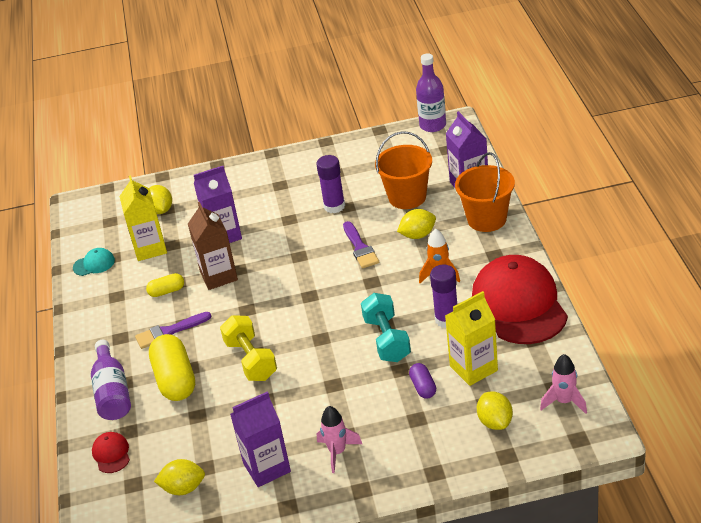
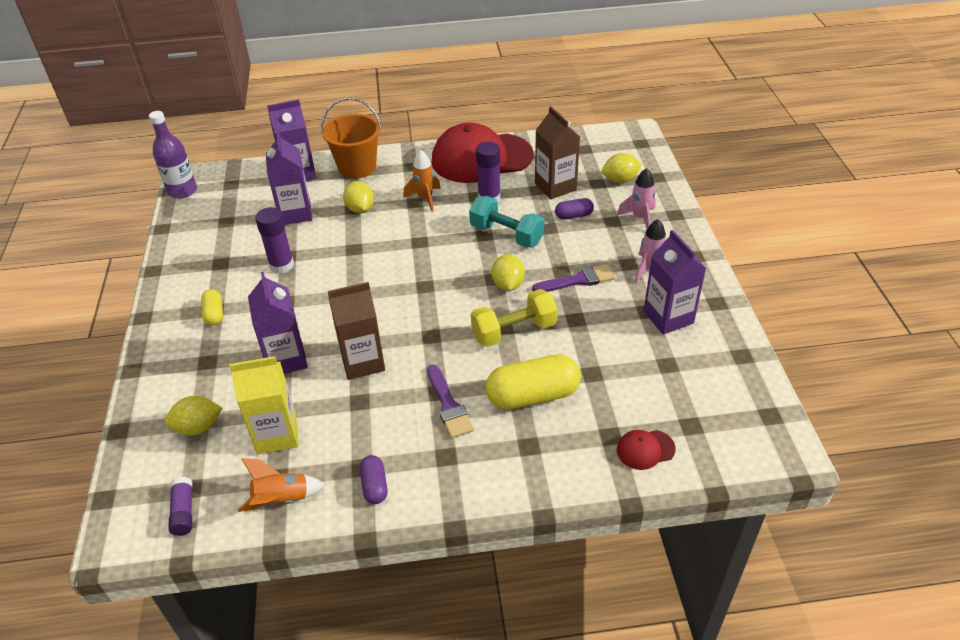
camera: 90 degrees left, 5 degrees up
turquoise cap [73,248,115,276] -> orange rocket [238,458,325,512]
purple bottle [91,340,131,420] -> none
yellow capsule [146,273,184,297] -> yellow capsule moved to [201,289,223,325]
yellow lemon [154,459,205,495] -> yellow lemon moved to [491,254,525,291]
purple brush [343,221,379,268] -> purple brush moved to [532,264,615,292]
turquoise dumbbell [361,293,411,362] -> turquoise dumbbell turned 45 degrees clockwise [469,196,545,248]
orange bucket [375,131,432,209] -> purple carton [266,132,312,225]
yellow carton [445,291,498,386] -> brown carton [535,106,580,199]
pink rocket [540,354,587,414] -> pink rocket moved to [617,168,656,229]
none -> purple glue stick [168,476,193,536]
none -> purple capsule [360,455,388,504]

